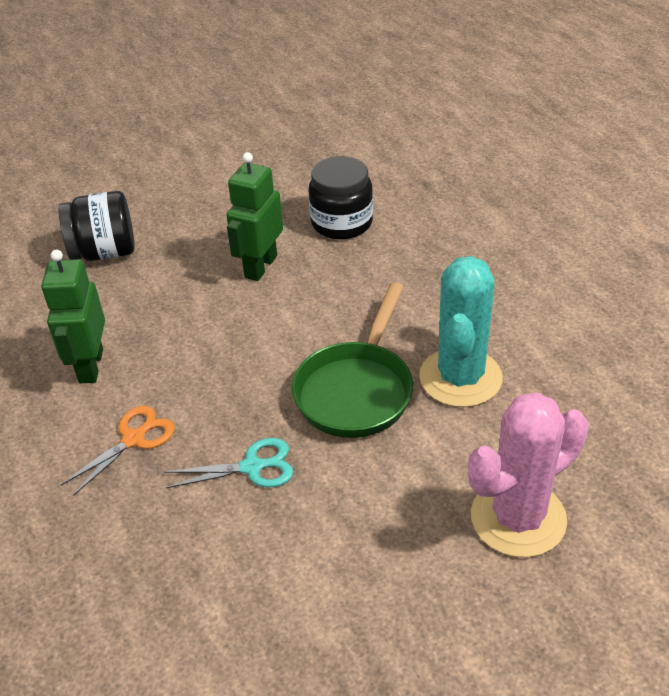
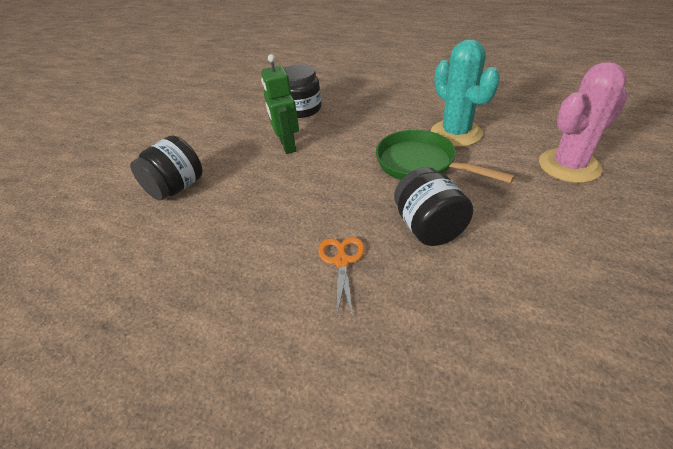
camera: 40 degrees left, 0 degrees up
green robot [41,250,105,383] -> none
turquoise scissors [165,438,293,488] -> black jar [394,167,473,246]
green pan [292,282,413,438] -> green pan turned 150 degrees clockwise [376,130,515,183]
pink cactus [468,392,589,557] -> pink cactus turned 45 degrees clockwise [539,62,628,183]

